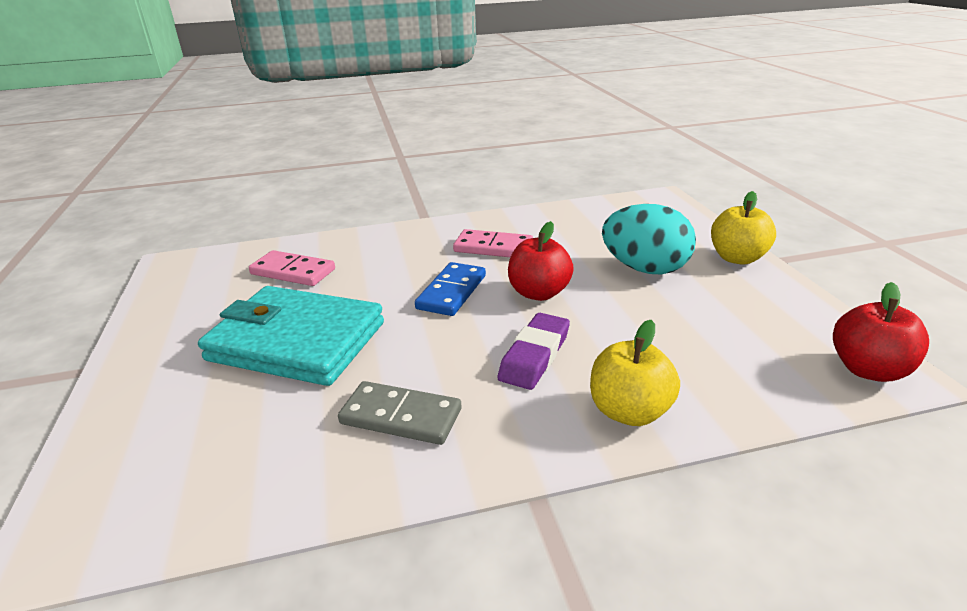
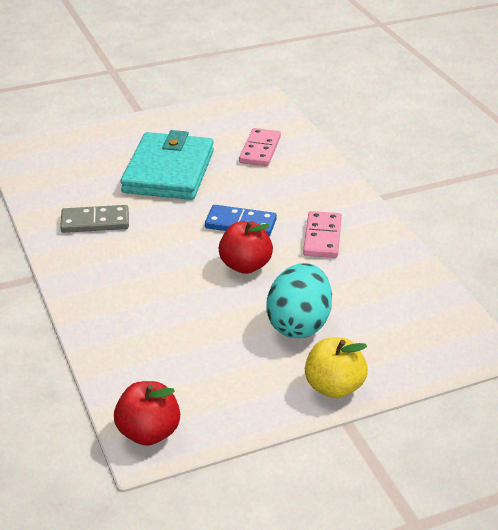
camera: 80 degrees right, 5 degrees up
grey domino [338,381,462,445] -> grey domino turned 75 degrees clockwise [60,205,129,233]
purple eraser [497,313,570,390] -> none
yellow apple [590,320,680,426] -> none

